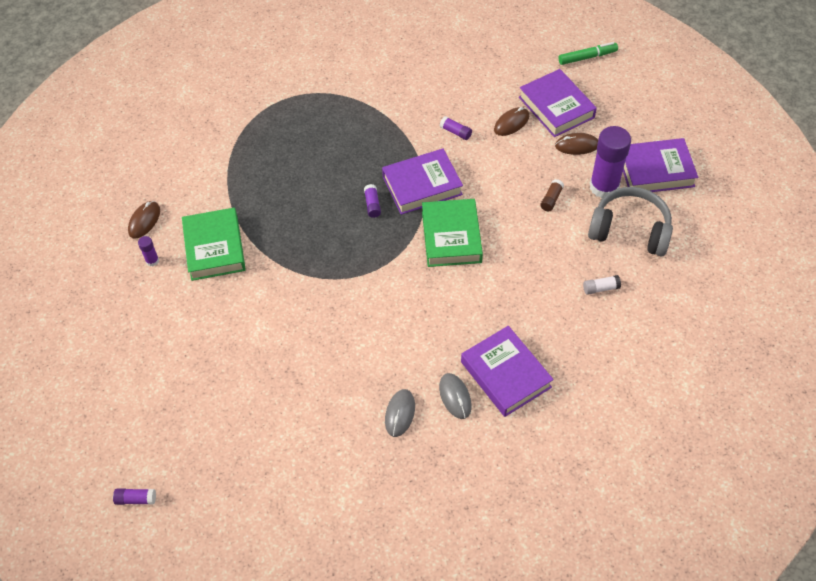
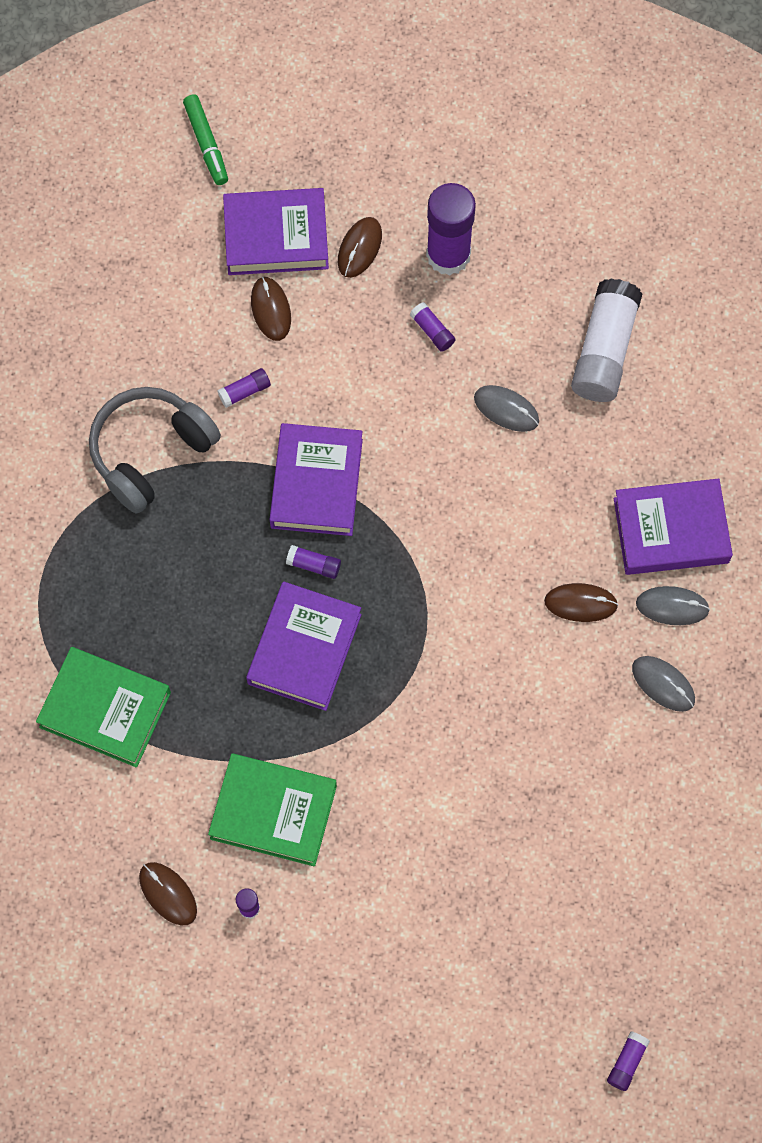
camera: 65 degrees left, 15 degrees up
green book [422,199,483,267] -> green book moved to [36,647,171,767]
brown glue stick [540,179,564,211] -> purple glue stick [410,302,455,352]
green marker [559,42,618,65] -> green marker turned 150 degrees clockwise [183,95,228,185]
white glue stick [583,275,621,295] -> white glue stick [571,278,642,402], size x2.30
grey headphones [588,187,673,256] -> grey headphones moved to [89,387,221,514]
purple book [623,138,698,192] -> purple book moved to [246,581,362,711]
none -> grey mouse [474,385,539,432]
none -> brown mouse [544,583,618,622]

